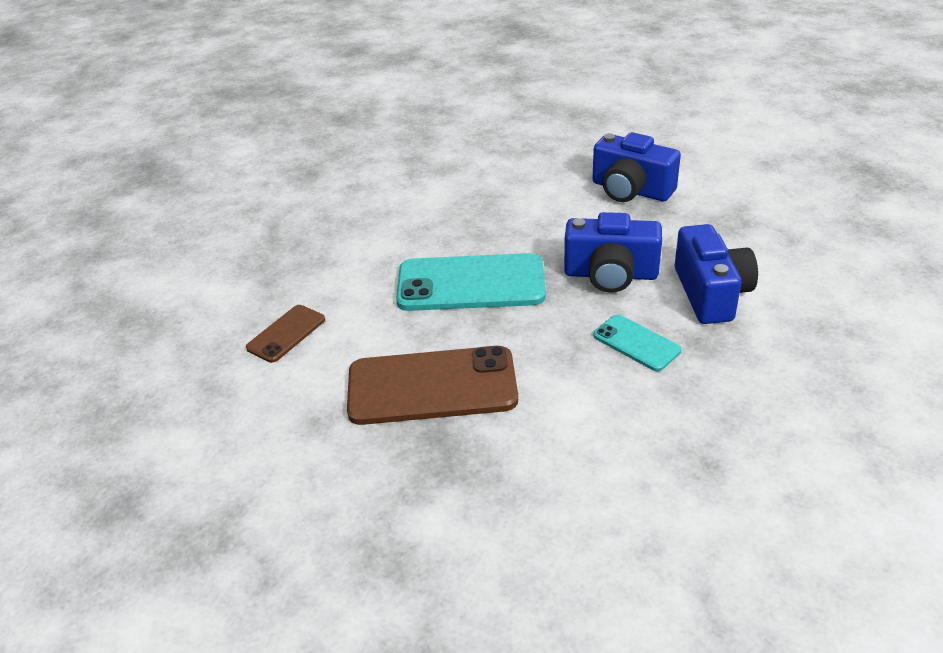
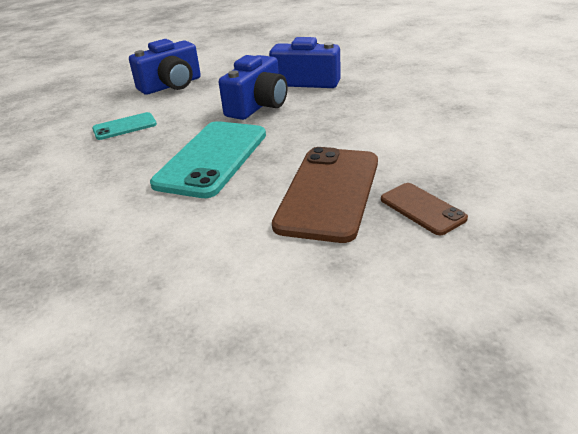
camera: 70 degrees left, 5 degrees down
brown phone [246,305,325,363] -> brown phone moved to [381,183,468,235]
turquoise phone [593,314,681,371] -> turquoise phone moved to [92,112,157,140]

